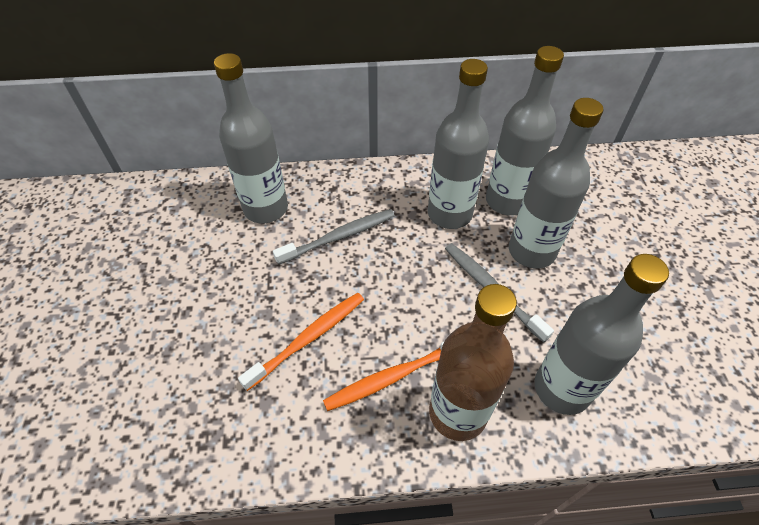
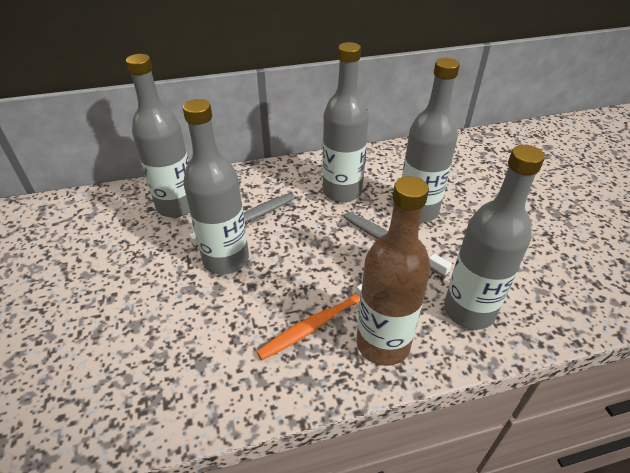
camera: 10 degrees left, 10 degrees down
orange toothbrush [238,293,364,391] -> none
grey bottle [486,46,564,216] -> grey bottle moved to [183,99,249,275]

